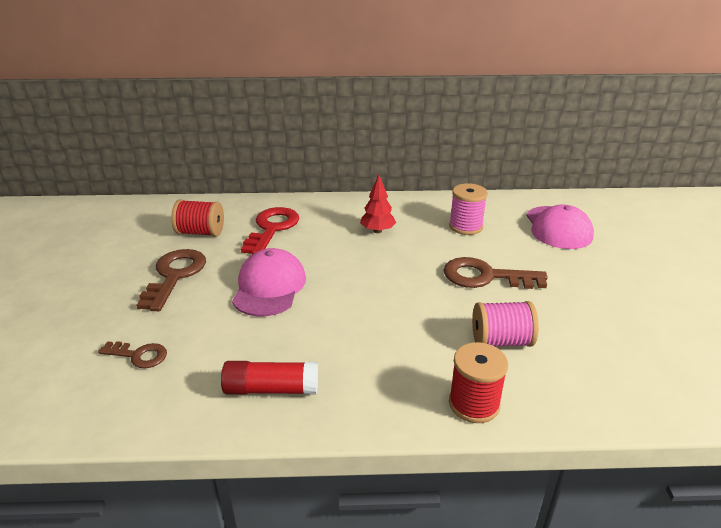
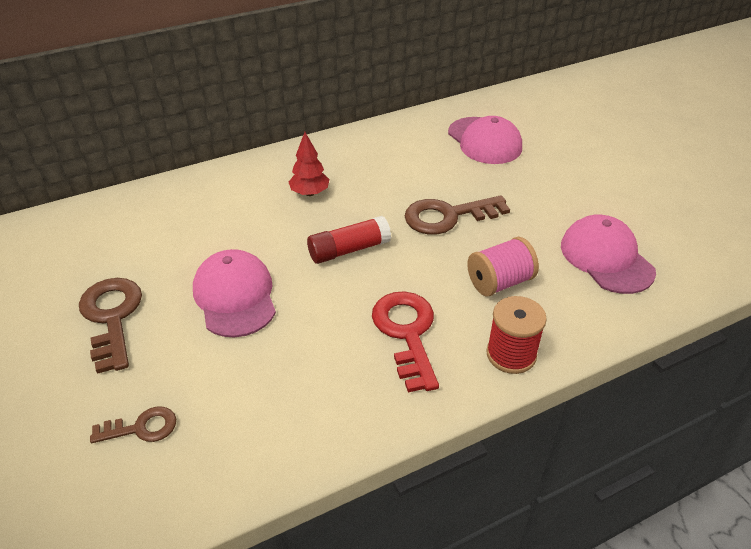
camera: 25 degrees left, 10 degrees up
red spool [171,200,224,236] -> none
red glue stick [221,361,318,395] -> red glue stick moved to [307,216,391,264]
red key [241,207,299,254] -> red key moved to [372,291,439,393]
pink spool [449,183,488,235] -> none
none -> pink cap [561,215,656,294]

